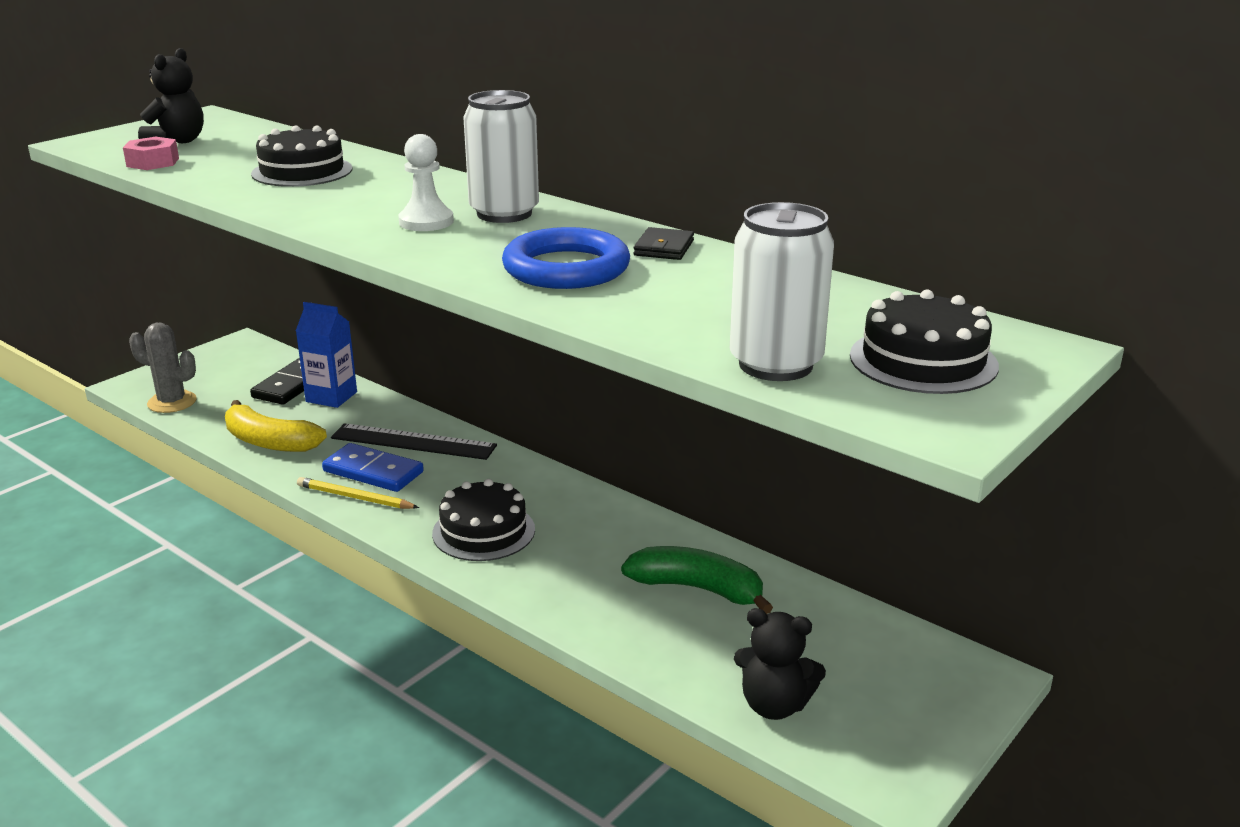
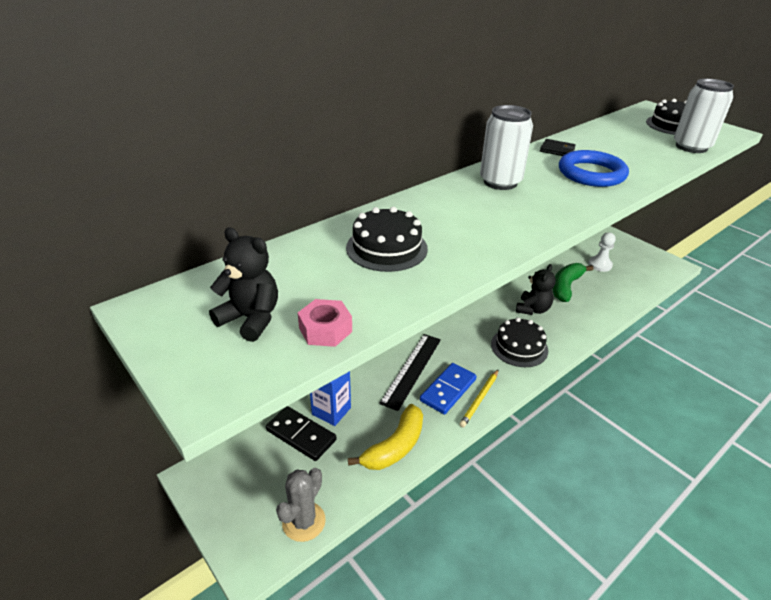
camera: 80 degrees left, 10 degrees up
white pawn [398,134,454,231] -> white pawn moved to [588,232,616,272]
black teddy bear [734,608,826,720] -> black teddy bear moved to [516,264,556,315]

